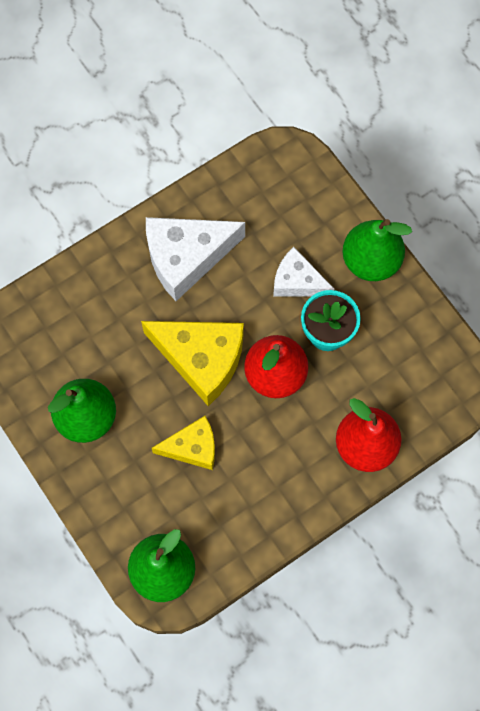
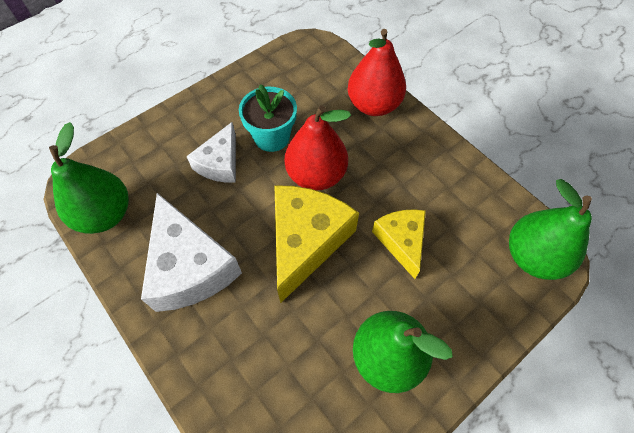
camera: 95 degrees left, 10 degrees down
green pear [342,219,412,281] -> green pear moved to [49,122,129,234]

